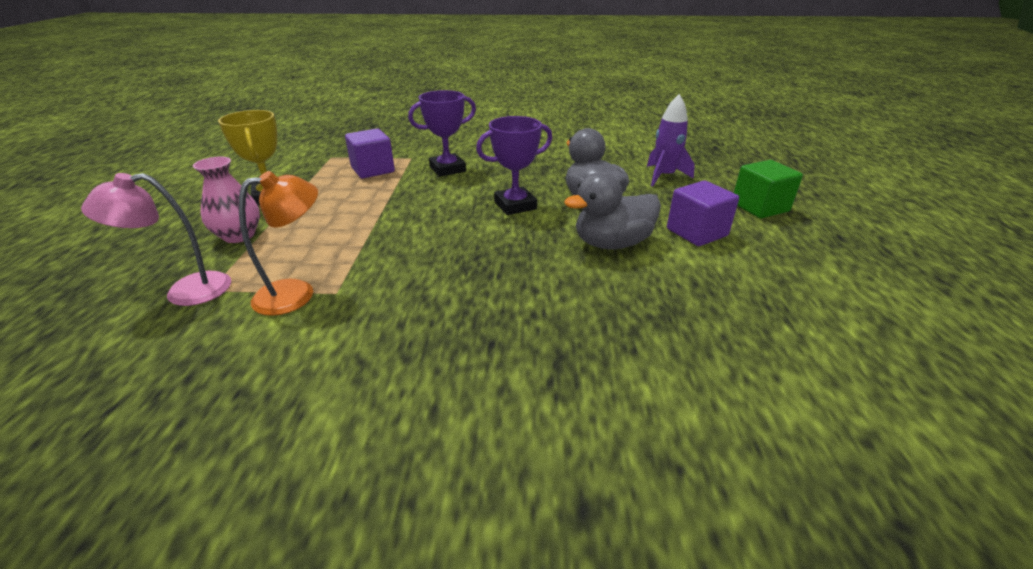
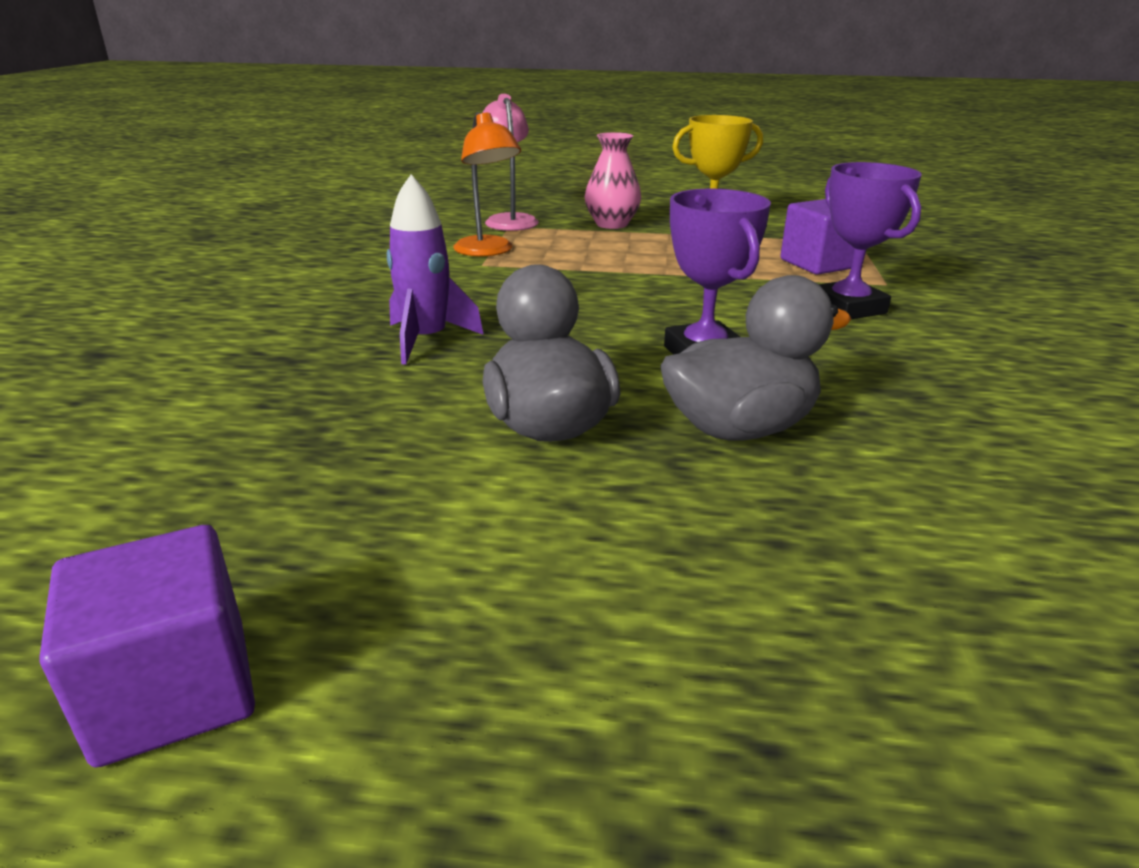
camera: 95 degrees right, 5 degrees down
purple rocket [647,94,695,186] -> purple rocket moved to [387,174,484,365]
purple cube [667,180,739,246] -> purple cube moved to [40,525,255,767]
green cube [734,160,803,218] -> none

